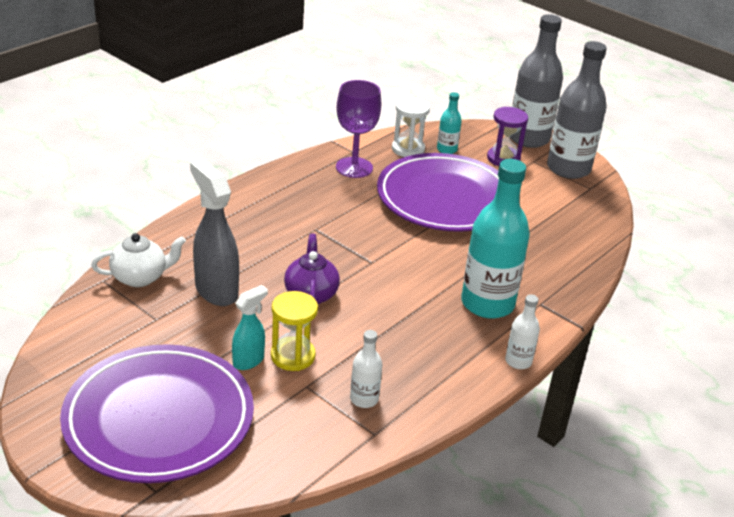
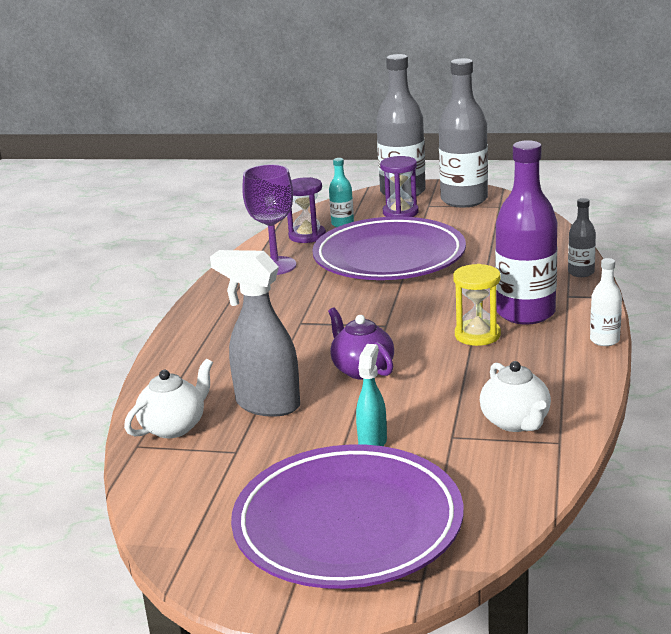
camera: 25 degrees left, 10 degrees down
yellow hourglass [271,291,318,371] -> yellow hourglass moved to [453,264,501,346]
white bottle [350,330,383,408] -> white teapot [480,361,551,432]
white hourglass [392,97,430,157] -> purple hourglass [287,177,326,243]
turquoise bottle [461,159,530,319] -> purple bottle [495,140,557,325]
none -> grey bottle [568,198,596,277]

